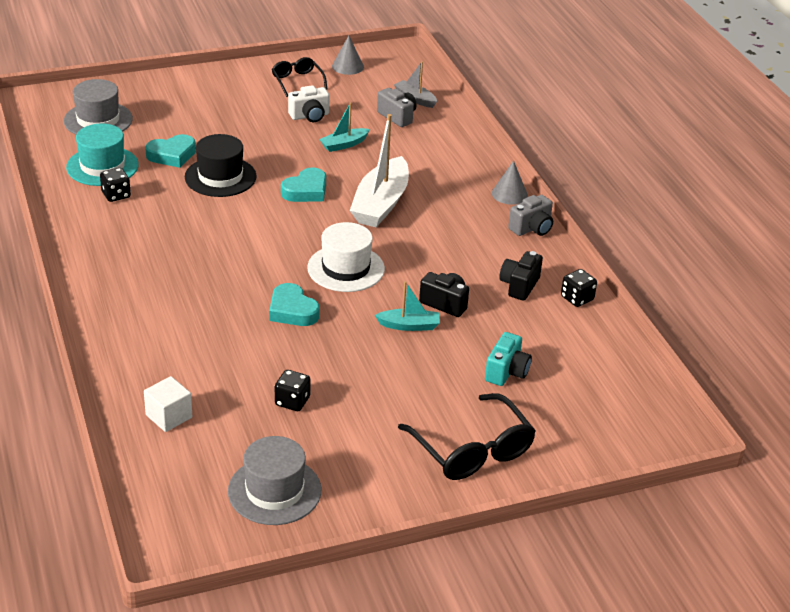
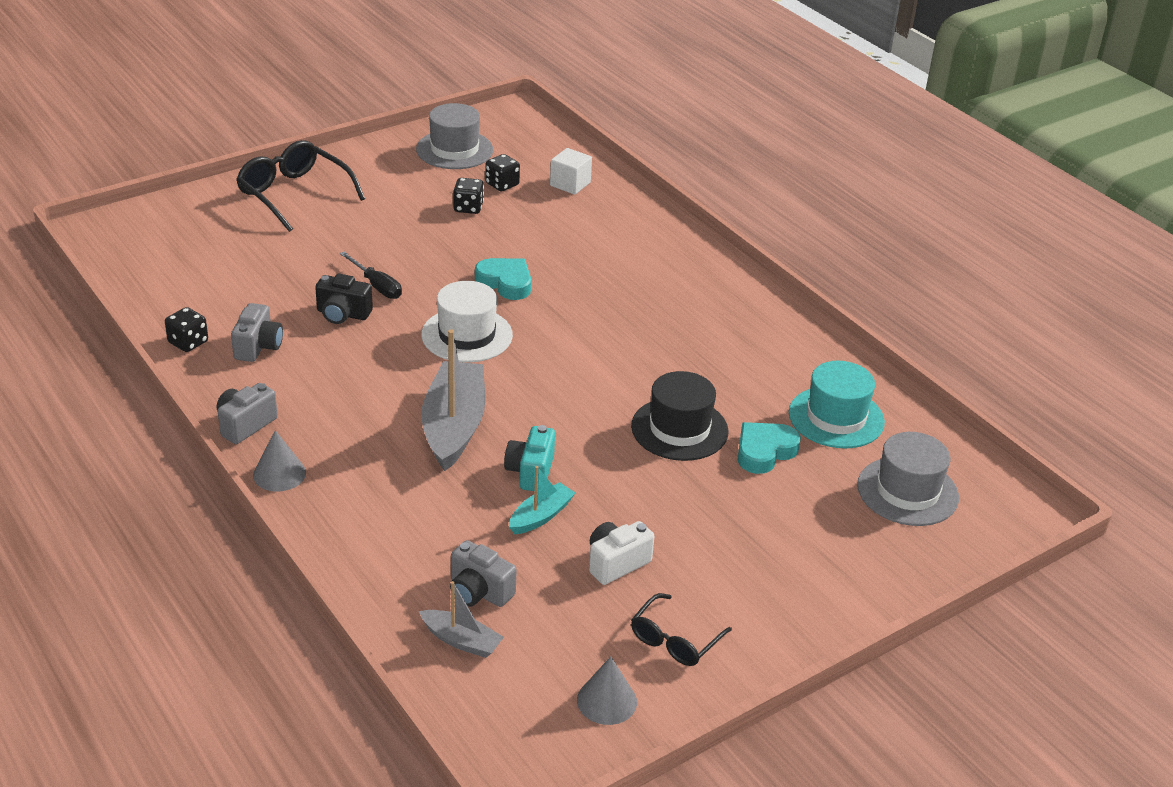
camera: 165 degrees right, 0 degrees up
black dice [100,168,131,202] -> black dice moved to [485,154,520,191]
black glasses [272,57,327,97] -> black glasses turned 75 degrees clockwise [631,593,732,666]
turquoise heart [281,167,326,202] -> none
white boat [350,114,409,227] -> grey boat [421,329,485,471]
turquoise boat [375,281,440,331] -> black screwdriver [340,252,402,299]
turquoise camera [485,332,532,386] -> turquoise camera moved to [504,425,555,491]
black camera [499,251,543,301] -> grey camera [231,303,283,362]

